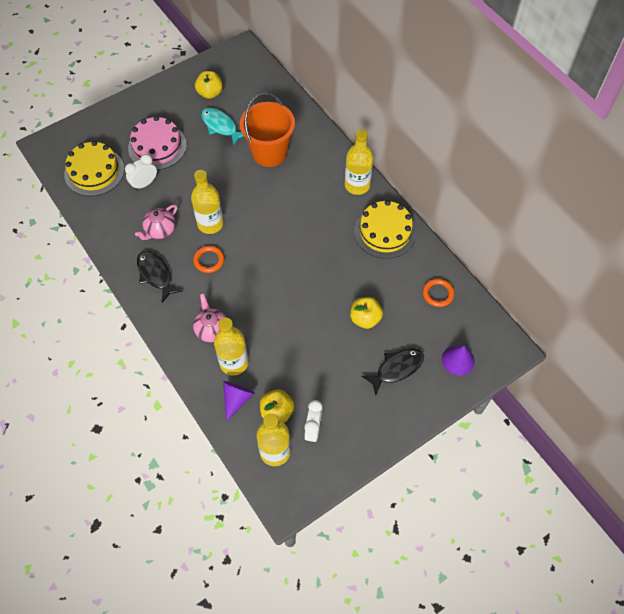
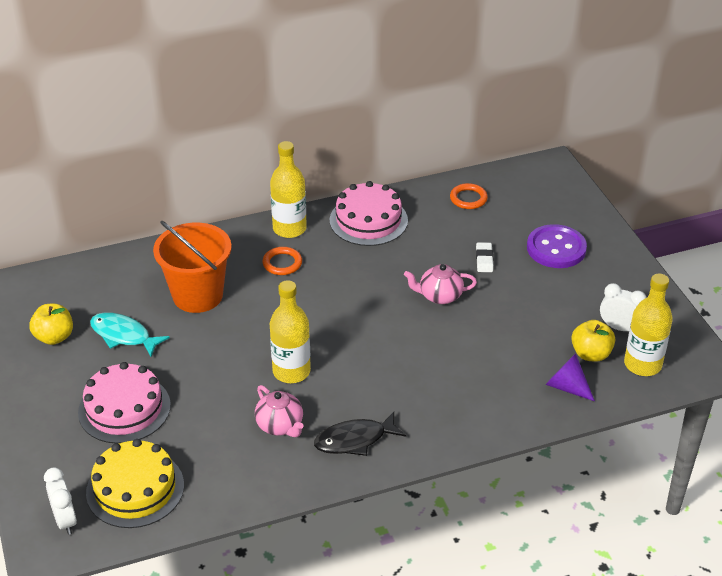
camera: 75 degrees left, 20 degrees down
white clock [125,154,157,190] -> white clock moved to [44,467,77,535]
orange ring [193,246,224,273] -> orange ring moved to [262,247,302,275]
pink teapot [193,293,226,342] -> pink teapot moved to [404,264,477,304]
turquoise fish [201,107,244,146] -> turquoise fish turned 60 degrees clockwise [90,312,170,357]
yellow bottle [214,317,248,376] -> none
yellow apple [350,297,383,329] -> white eraser [476,242,493,272]
yellow cake [354,200,416,259] -> pink cake [330,181,408,246]
black fish [362,348,424,395] -> purple button [527,224,587,268]
purple cone [442,346,475,376] -> none

